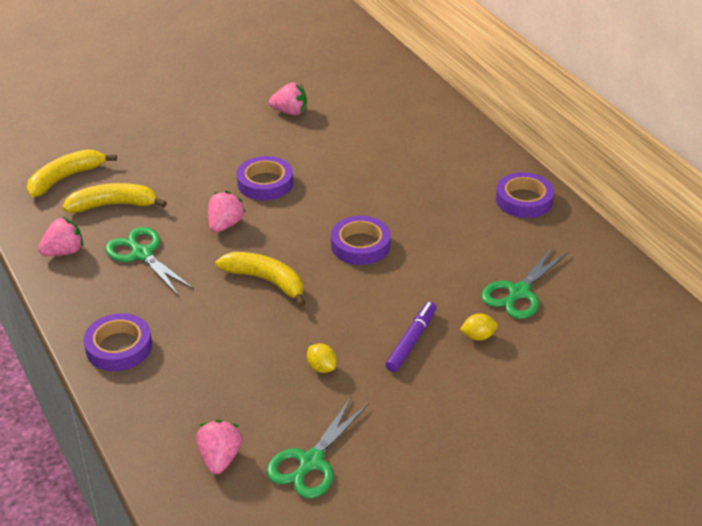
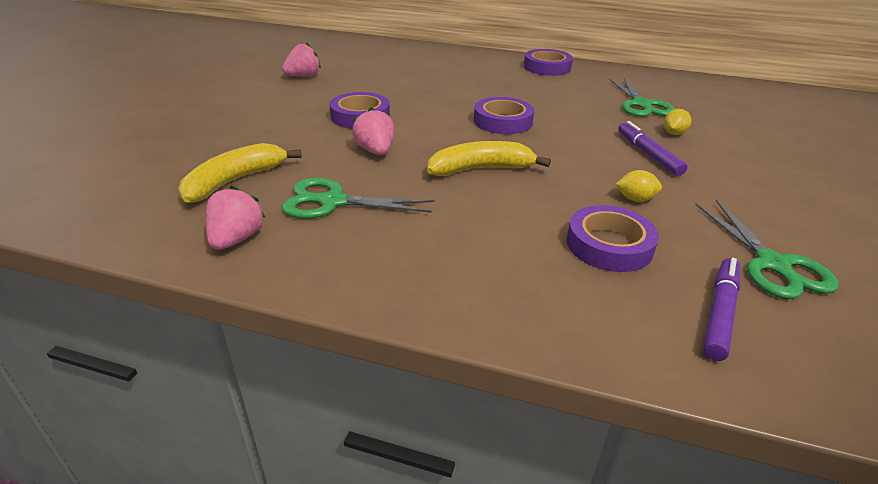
camera: 45 degrees left, 5 degrees down
yellow banana [27,149,117,197] -> none
purple tape [84,313,152,371] -> purple tape moved to [567,205,659,272]
pink strawberry [196,419,242,474] -> purple marker [703,258,740,361]

